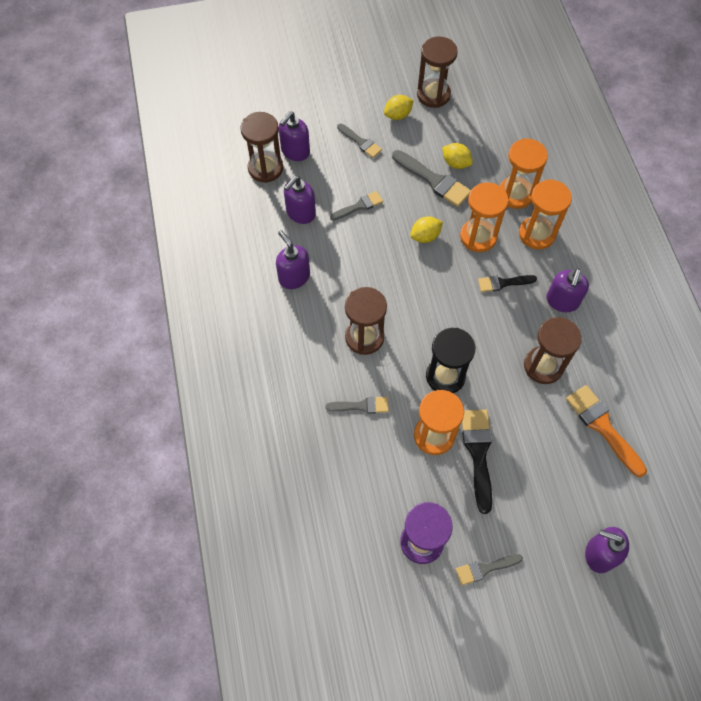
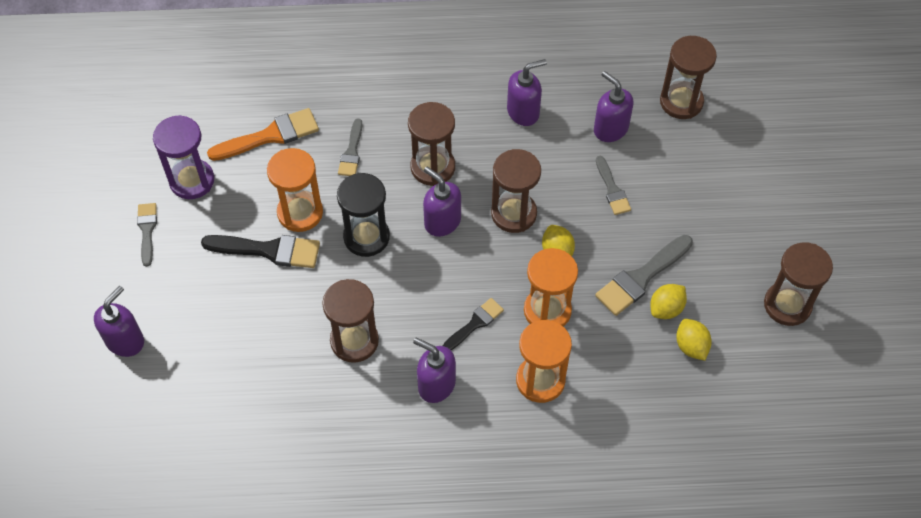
camera: 100 degrees right, 5 degrees down
purple soap dispenser [279,111,310,161] -> purple soap dispenser moved to [423,167,461,237]
grey brush [337,124,382,158] -> none
yellow lemon [384,95,414,120] -> yellow lemon moved to [676,319,712,361]
black brush [478,275,537,292] -> black brush turned 45 degrees clockwise [443,298,504,350]
orange hourglass [500,138,548,209] -> none
orange brush [566,385,647,477] -> orange brush moved to [207,108,319,161]
none -> brown hourglass [491,149,541,233]

